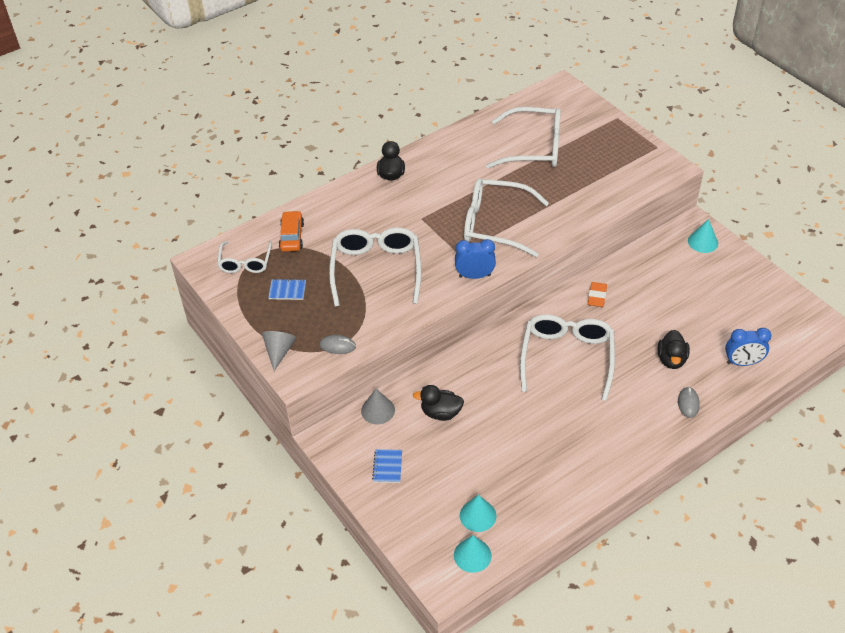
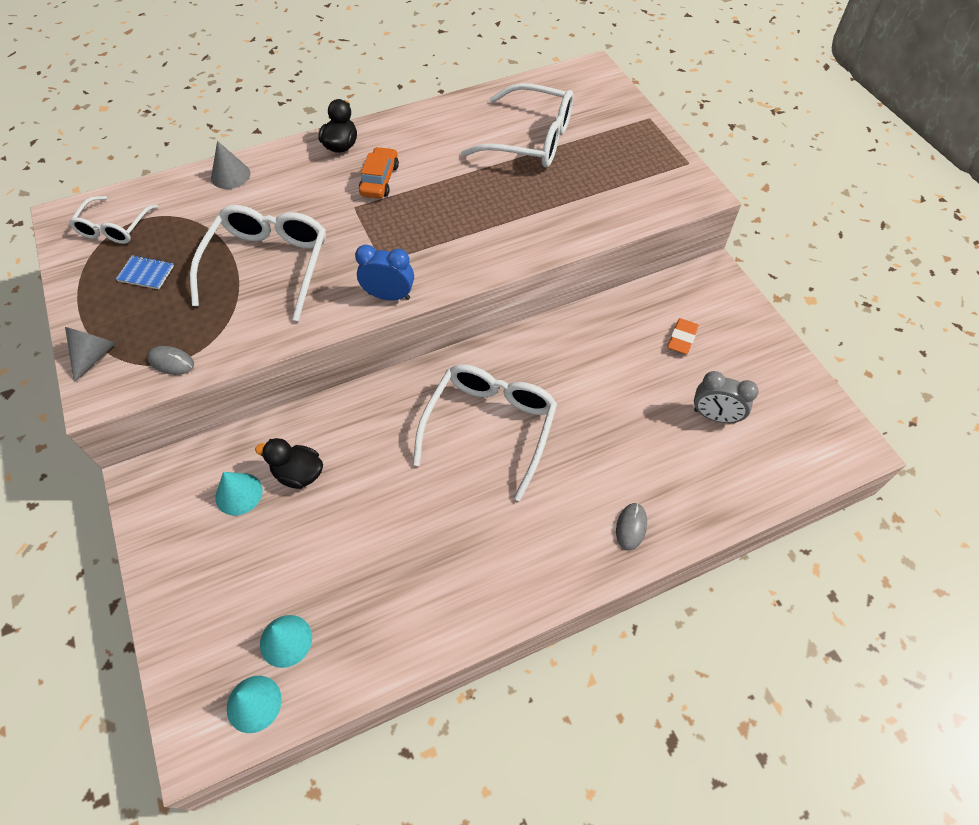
camera: 10 degrees right, 10 degrees up
orange car [279,211,304,252] -> orange car moved to [359,147,399,198]
grey cone [361,389,395,424] -> grey cone moved to [211,141,251,189]
blue notebook [372,449,402,483] -> none
white glasses [464,178,549,257] -> none
orange eraser [588,282,607,307] -> orange eraser moved to [667,318,699,354]
black duck [658,330,690,369] -> none
turquoise cone [688,219,718,253] -> turquoise cone moved to [215,472,262,516]
blue clock [725,328,771,366] -> none
none -> grey clock [694,371,759,423]

